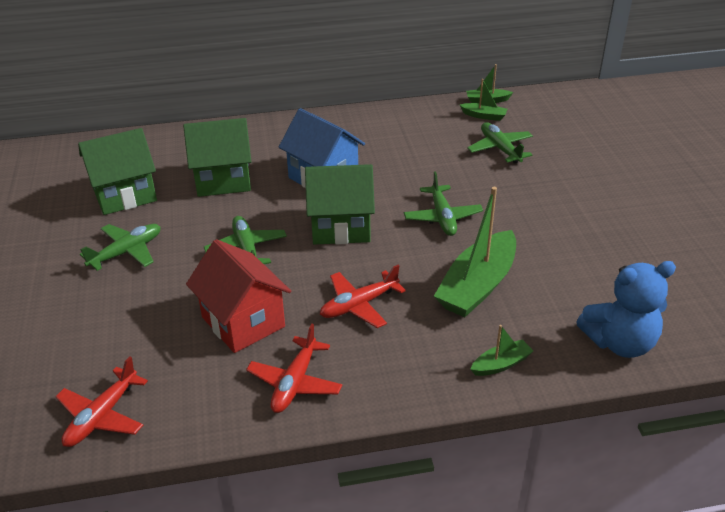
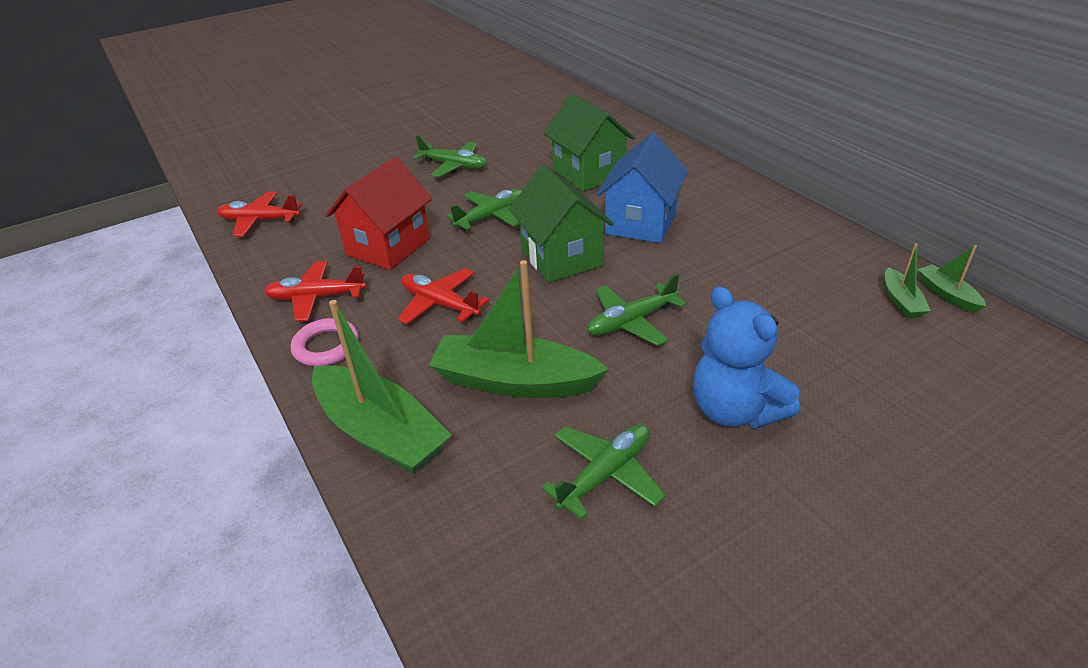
camera: 70 degrees right, 0 degrees up
green house [78,128,157,215] -> none
green plane [467,122,533,164] -> green plane moved to [541,424,666,520]
green boat [470,325,533,376] -> green boat [312,300,452,474], size x2.12
blue teddy bear [576,261,676,358] -> blue teddy bear moved to [693,286,800,429]
none -> pink ring [291,318,359,366]

